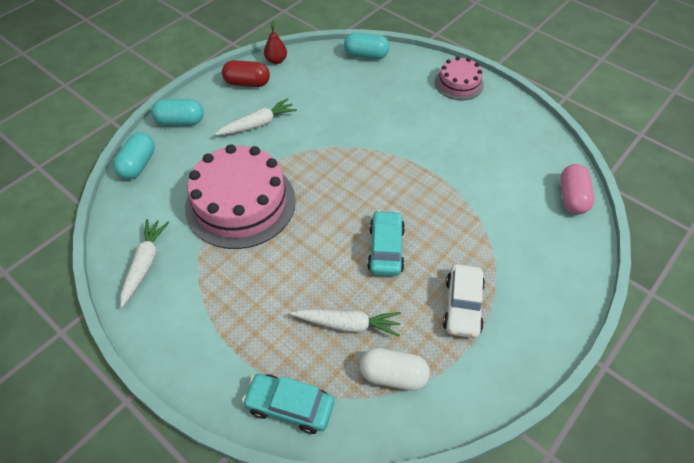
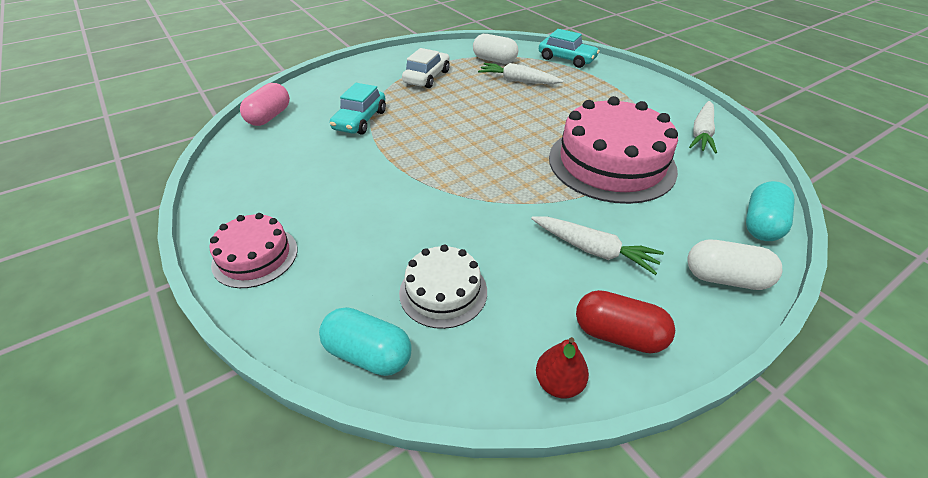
camera: 165 degrees left, 10 degrees down
turquoise capsule [151,99,204,126] -> white capsule [687,240,782,290]
white carrot [215,98,297,135] -> white carrot turned 135 degrees counterclockwise [531,216,664,275]
turquoise car [367,210,405,276] -> turquoise car moved to [330,83,386,135]
none -> white cake [399,245,487,329]

